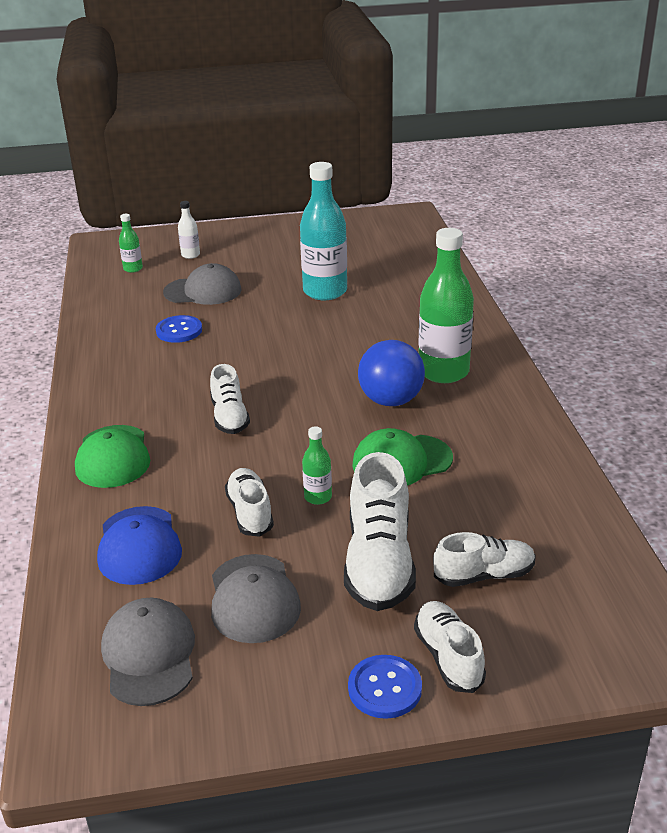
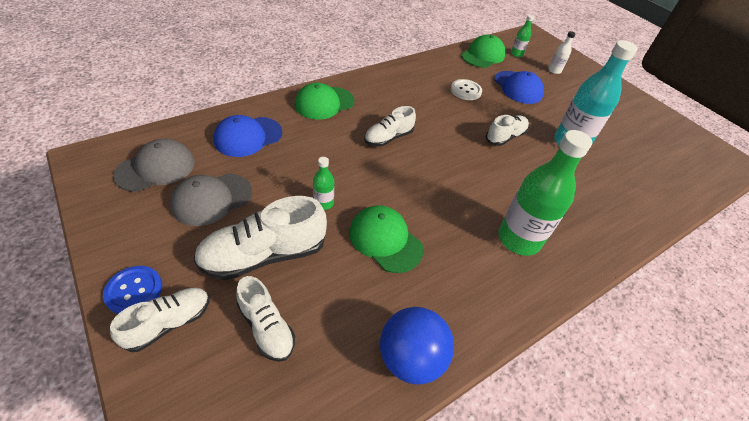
camera: 60 degrees right, 15 degrees up
blue button [156,315,202,343] -> white button [451,79,482,100]
grey cap [163,263,242,305] -> blue cap [494,71,544,104]
white shoe [225,468,274,537] -> white shoe moved to [485,115,529,146]
blue ball [358,340,425,406] -> blue ball moved to [380,307,454,385]
none -> green cap [461,34,506,68]

